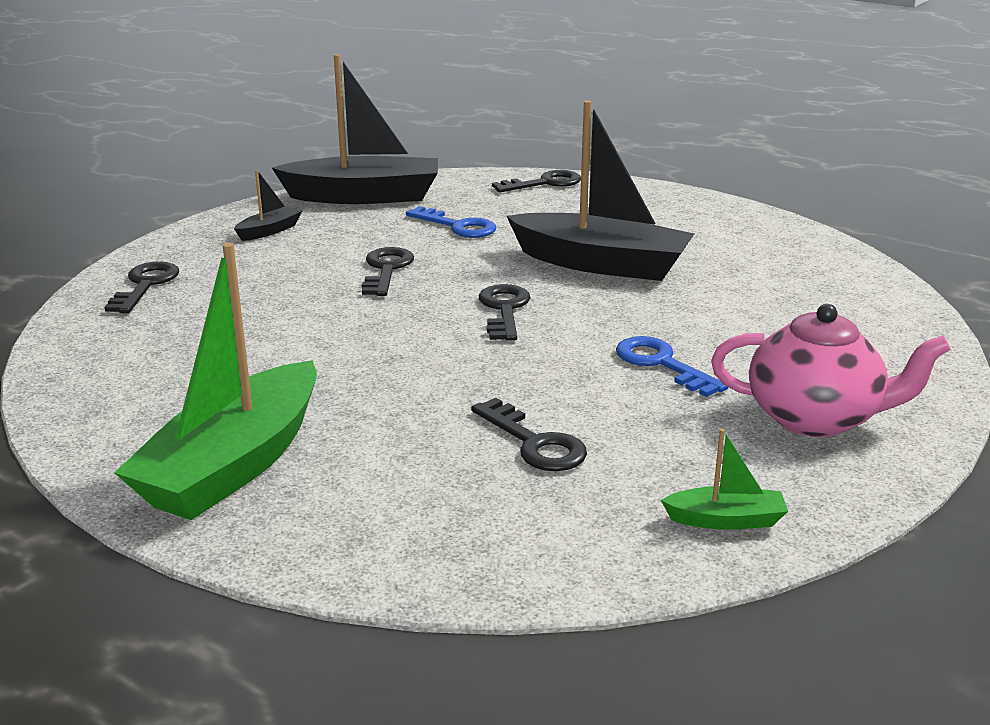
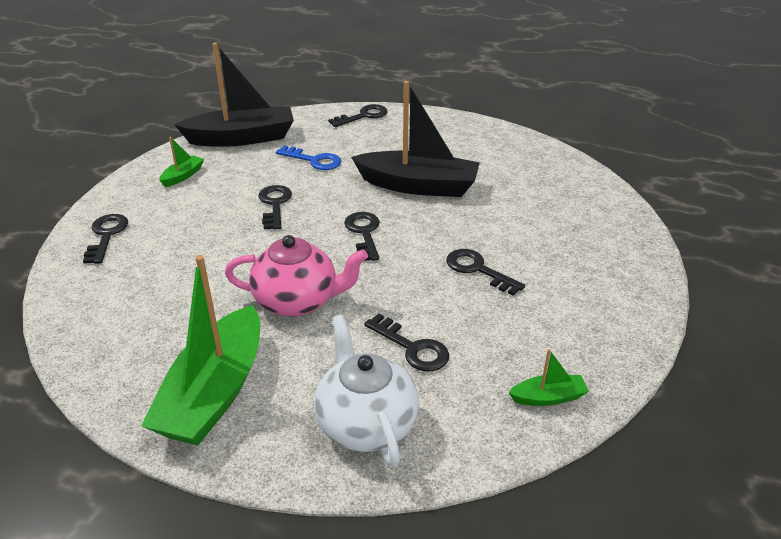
camera: 10 degrees left, 10 degrees up
black boat [234,170,302,241] -> green boat [159,137,204,187]
blue key [616,336,728,397] -> black key [446,249,525,296]
pink teapot [711,304,951,437] -> pink teapot moved to [225,235,368,317]
none -> white teapot [314,315,419,467]

